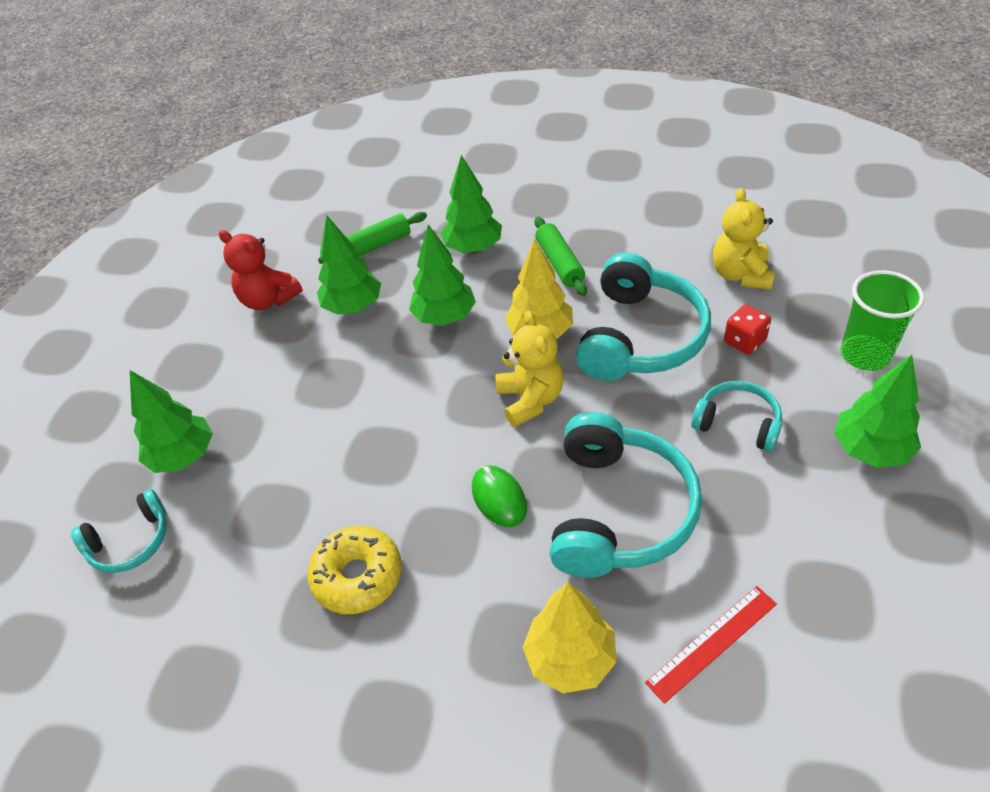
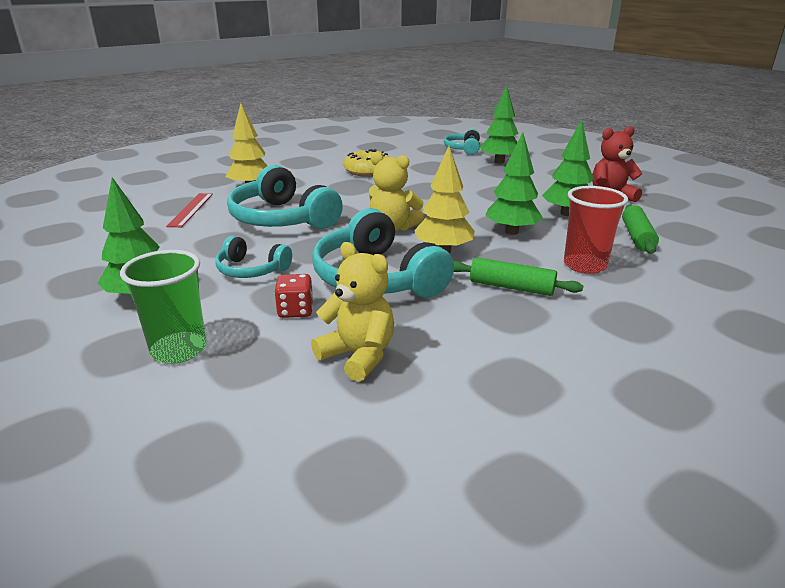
camera: 125 degrees right, 20 degrees down
green tree [441,155,502,253] -> red cup [564,186,628,274]
green mouse [472,466,527,527] -> none
turquoise headphones [691,381,782,452] -> turquoise headphones turned 45 degrees clockwise [215,236,292,278]

